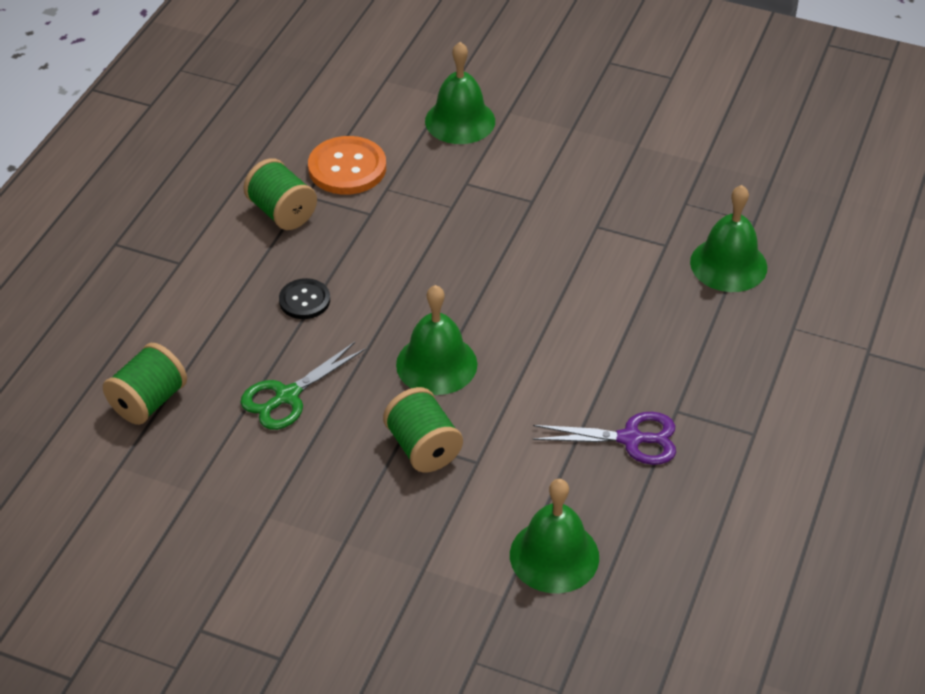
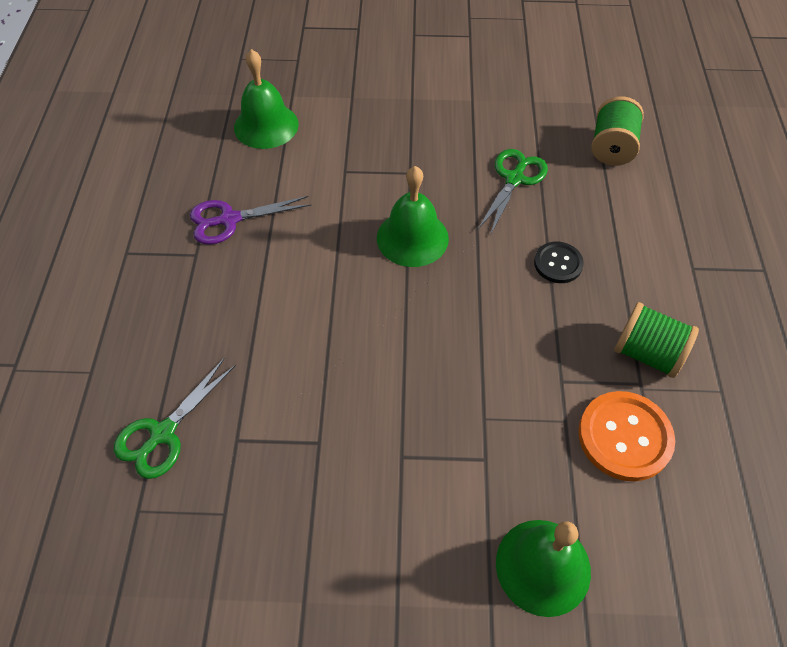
camera: 160 degrees right, 10 degrees up
green spool [383,387,463,473] -> none
green bell [690,185,767,292] -> green scissors [114,358,236,479]

